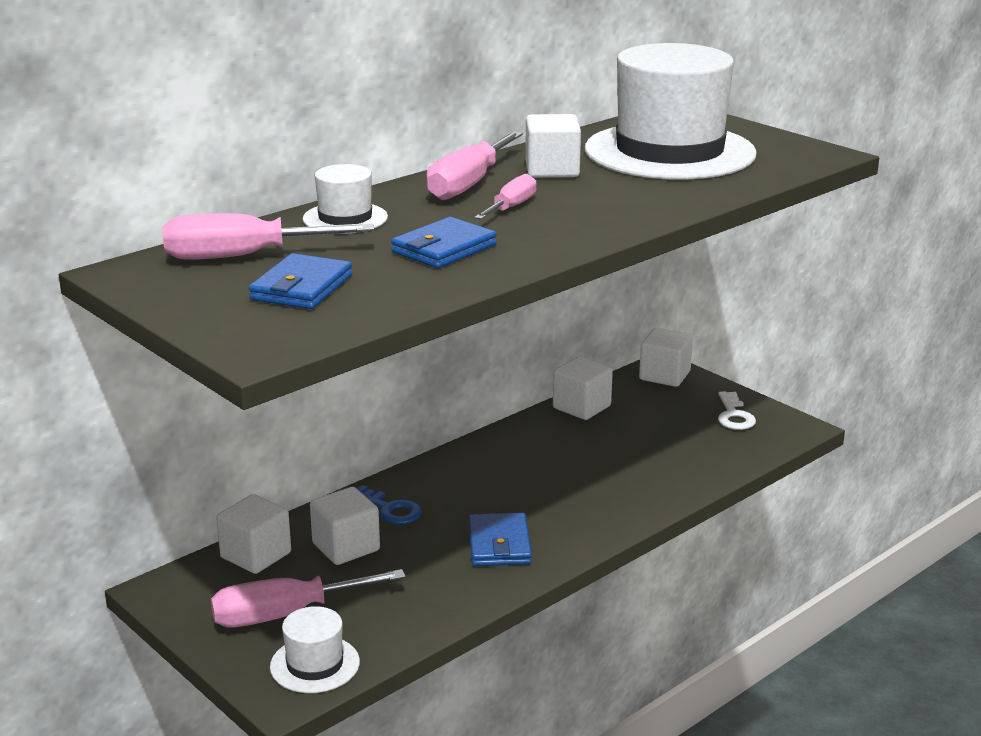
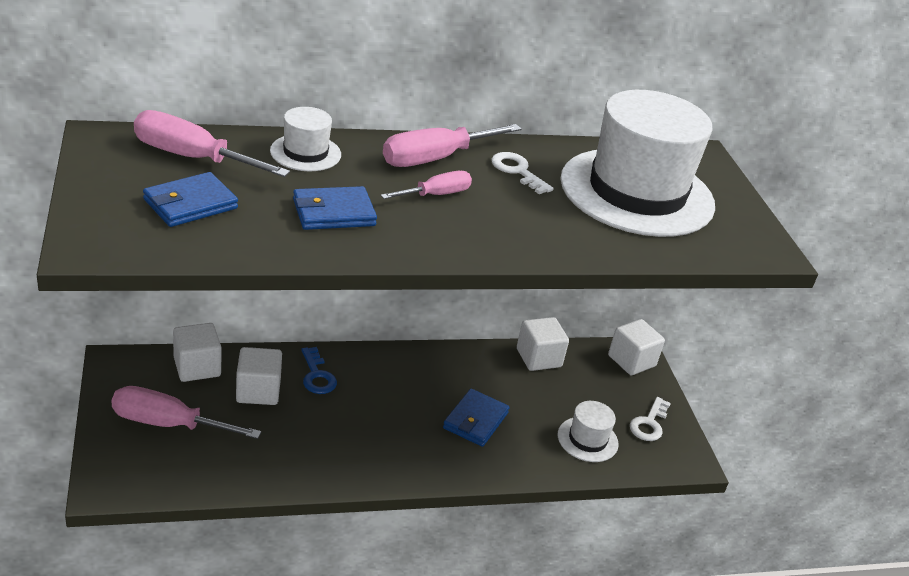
camera: 25 degrees right, 10 degrees up
white hat [270,606,360,693] -> white hat moved to [558,401,619,462]
blue wallet [469,513,532,566] -> blue wallet moved to [443,389,510,447]
white cube [525,114,581,177] -> white key [491,152,554,194]

